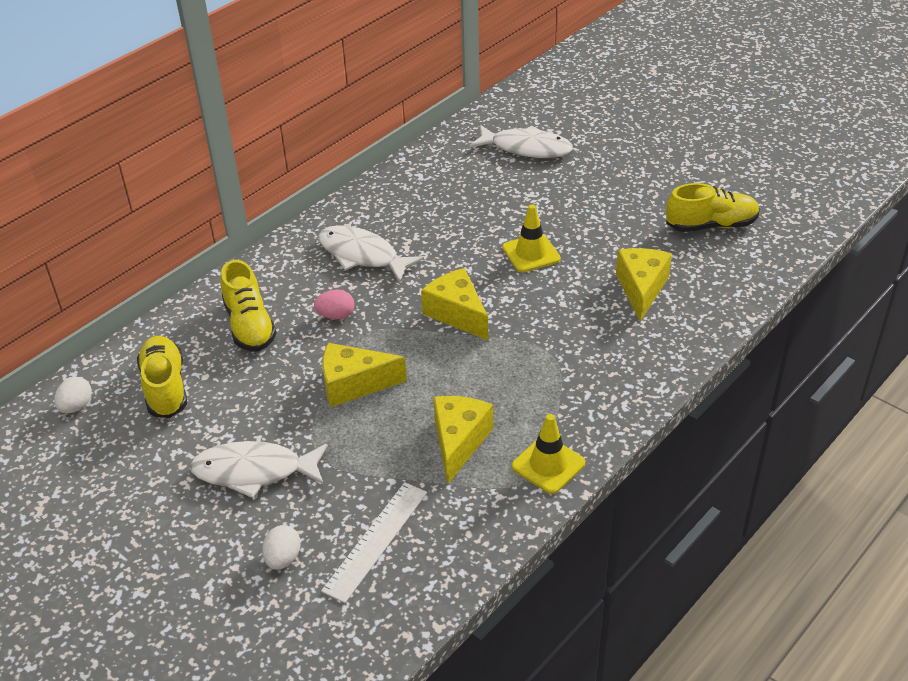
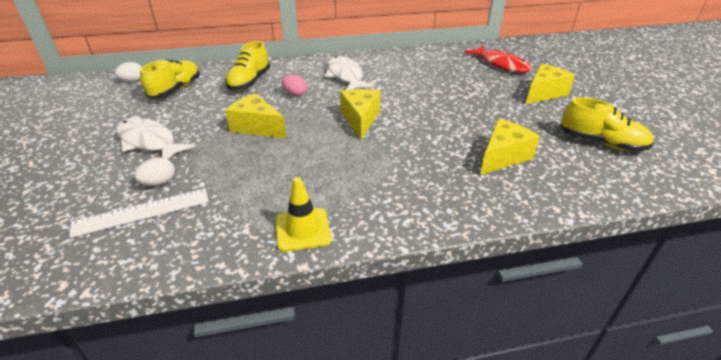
camera: 35 degrees right, 5 degrees down
white egg [262,525,301,570] -> white egg moved to [135,157,175,186]
yellow cheese [433,396,493,485] -> yellow cheese moved to [526,64,575,104]
white fish [469,125,573,158] -> red fish [464,46,532,73]
yellow traffic cone [502,204,561,272] -> none

